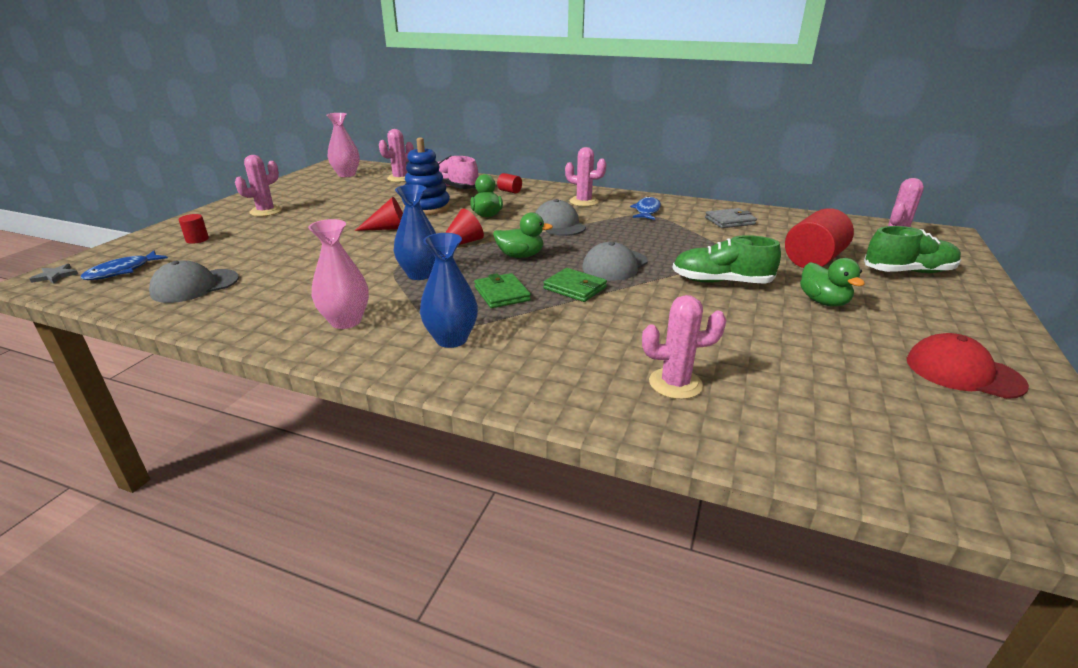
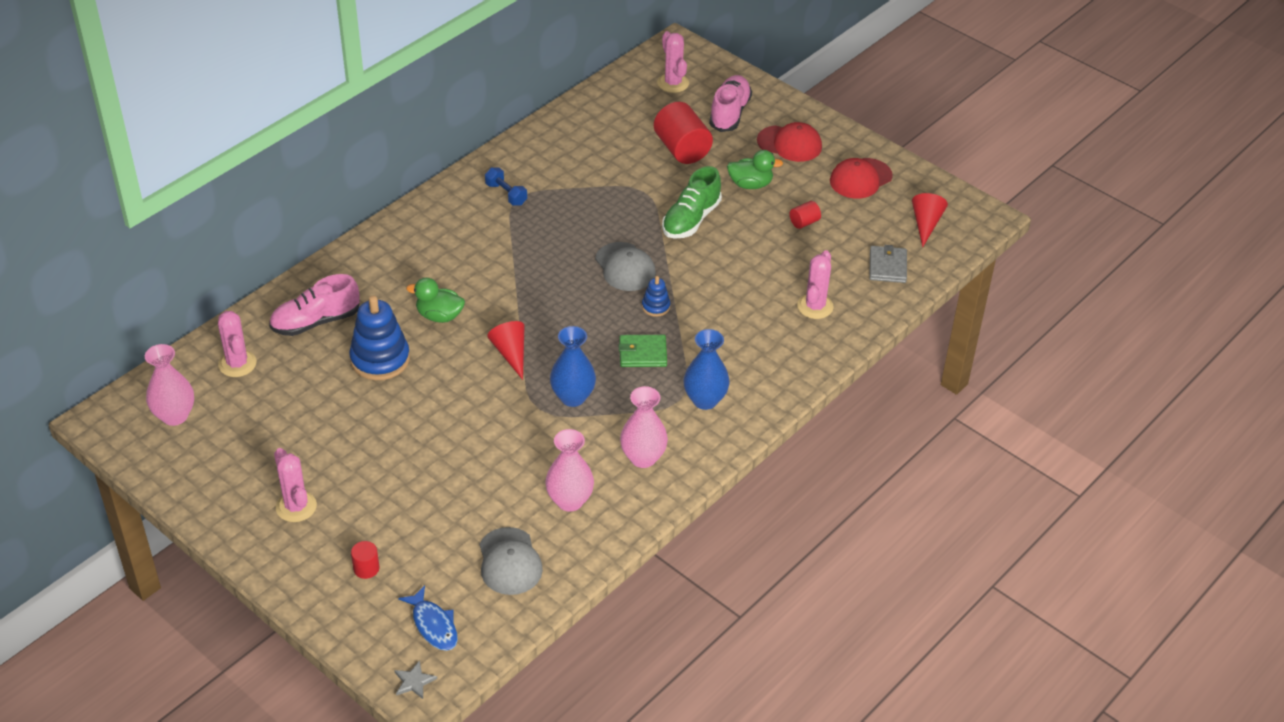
camera: 70 degrees left, 15 degrees up
red cone [355,197,403,231] -> red cone moved to [912,193,948,247]
green duck [493,212,553,258] -> none
red cylinder [497,173,522,193] -> red cylinder moved to [790,201,821,229]
grey cap [535,199,586,236] -> none
green wallet [543,268,607,302] -> blue stacking toy [642,276,670,317]
pink cactus [565,147,607,207] -> none
blue fish [630,196,661,220] -> blue dumbbell [485,167,527,206]
grey wallet [705,208,757,228] -> grey wallet moved to [869,245,907,283]
green shoe [864,226,961,273] -> pink shoe [709,75,752,132]
none -> pink vase [545,429,594,512]
none -> red cap [757,122,822,162]

